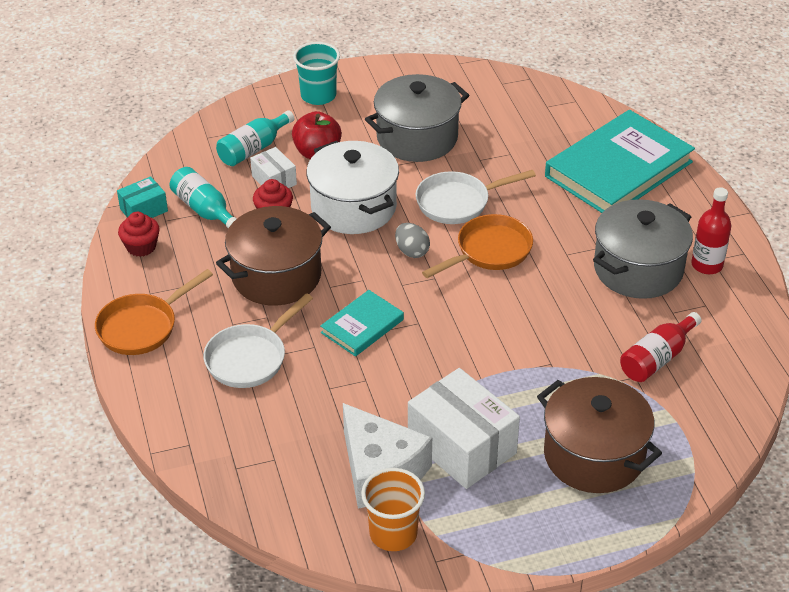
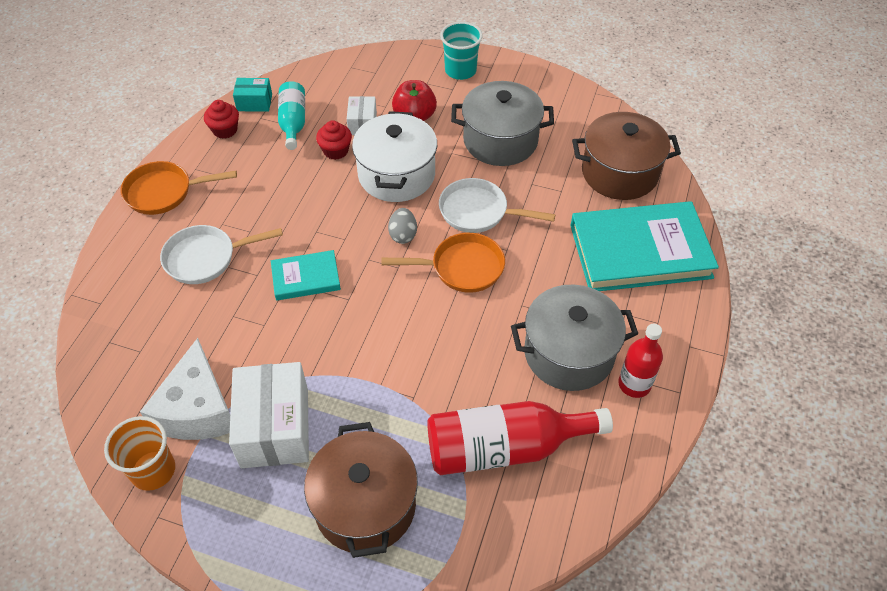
camera: 35 degrees right, 10 degrees up
turquoise bottle [216,110,295,166] -> none
brown pot [216,206,331,306] -> brown pot moved to [572,112,681,200]
red bottle [620,312,702,382] -> red bottle [427,401,613,475], size x1.69

